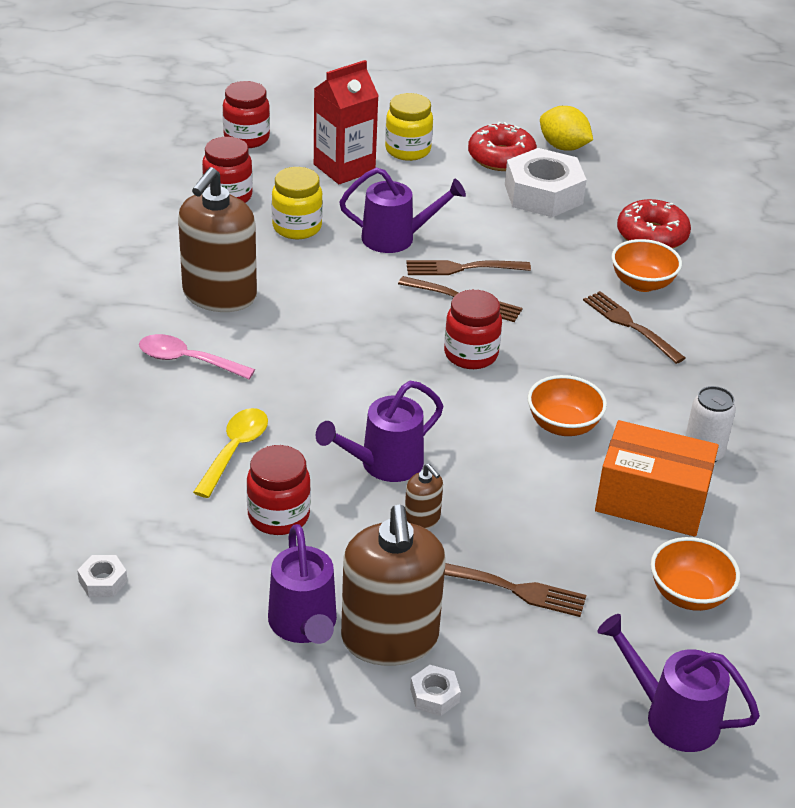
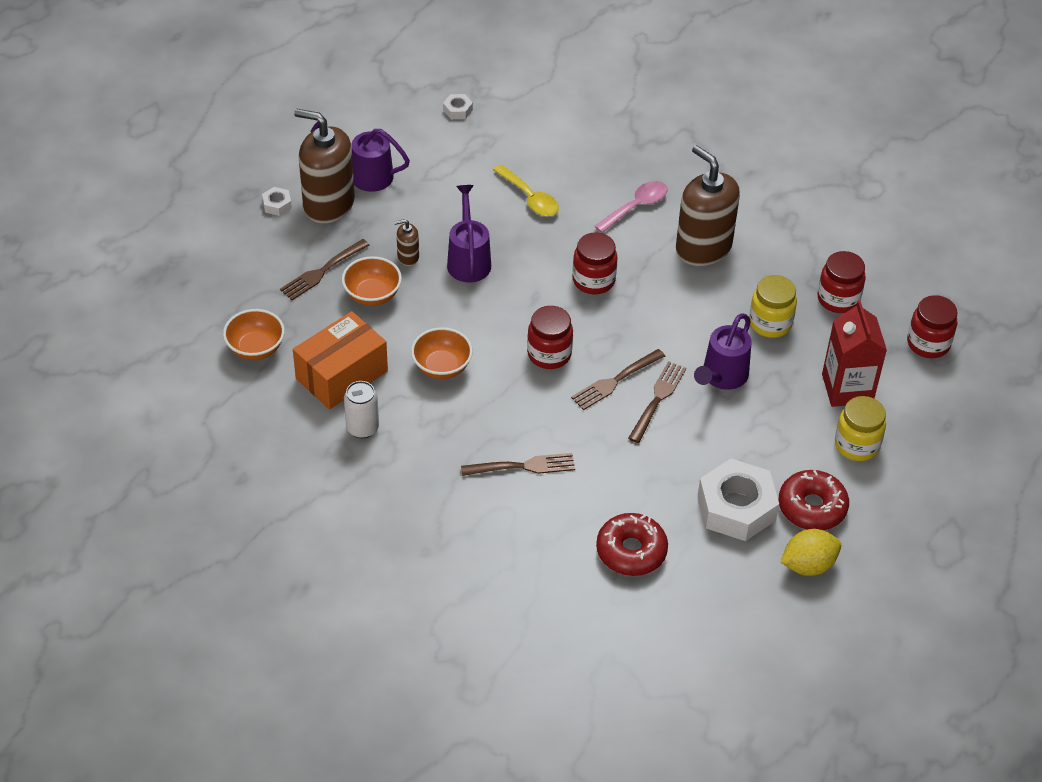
camera: 120 degrees right, 10 degrees up
red jar [246,445,311,535] -> red jar moved to [573,232,617,294]
purple watering can [597,614,760,752] -> none
orange bowl [611,239,682,292] -> orange bowl moved to [342,256,402,306]

